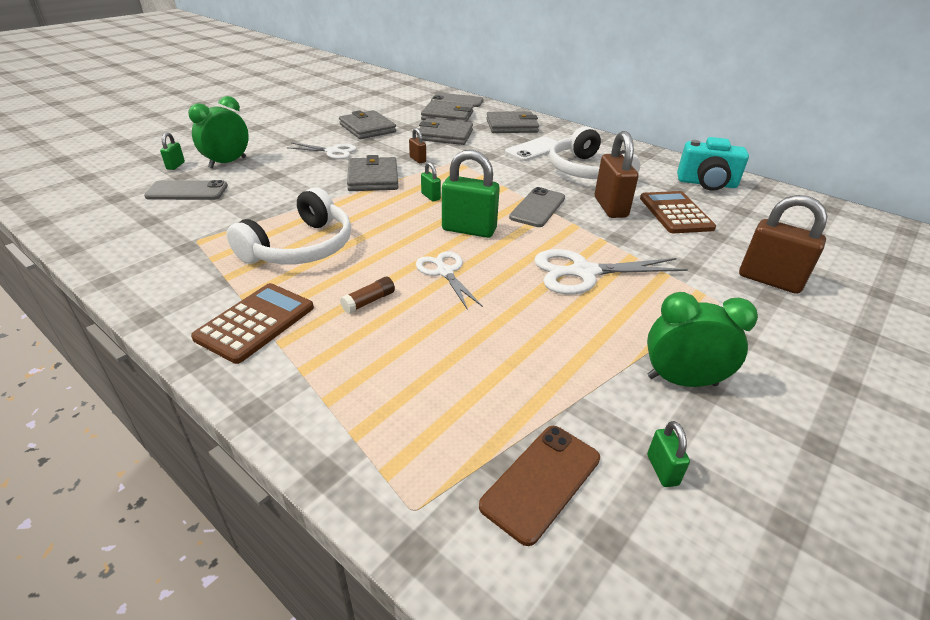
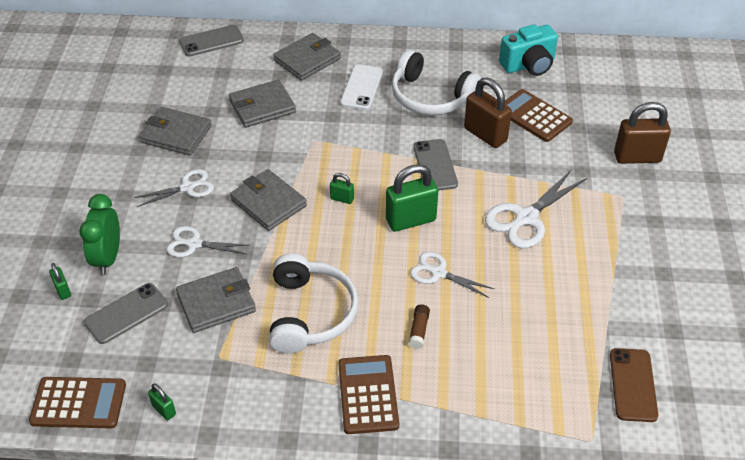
camera: 35 degrees left, 10 degrees up
brown padlock [409,128,426,163] -> none
grey wallet [421,101,473,122] -> grey wallet moved to [176,267,256,333]
green clock [647,292,758,387] -> none
green padlock [647,421,690,487] -> green padlock moved to [148,383,176,421]
none -> brown calculator [29,377,126,429]
none -> white scissors [167,226,250,257]

